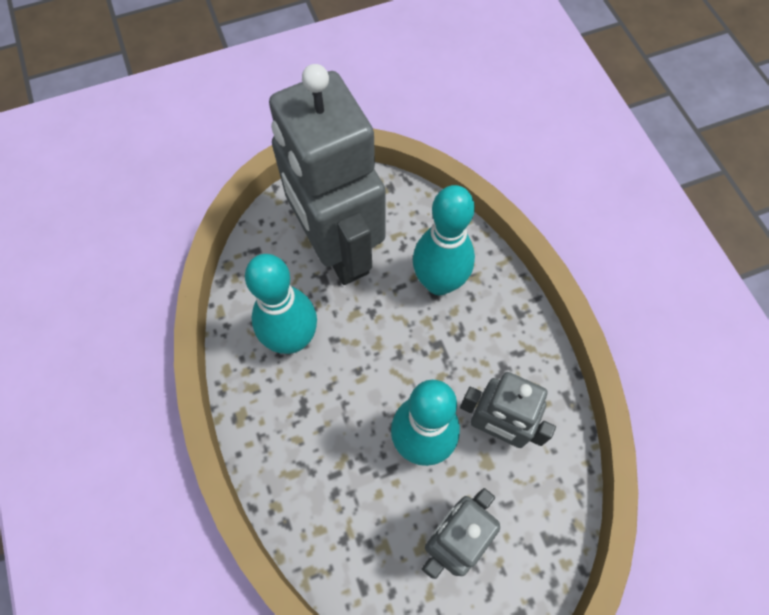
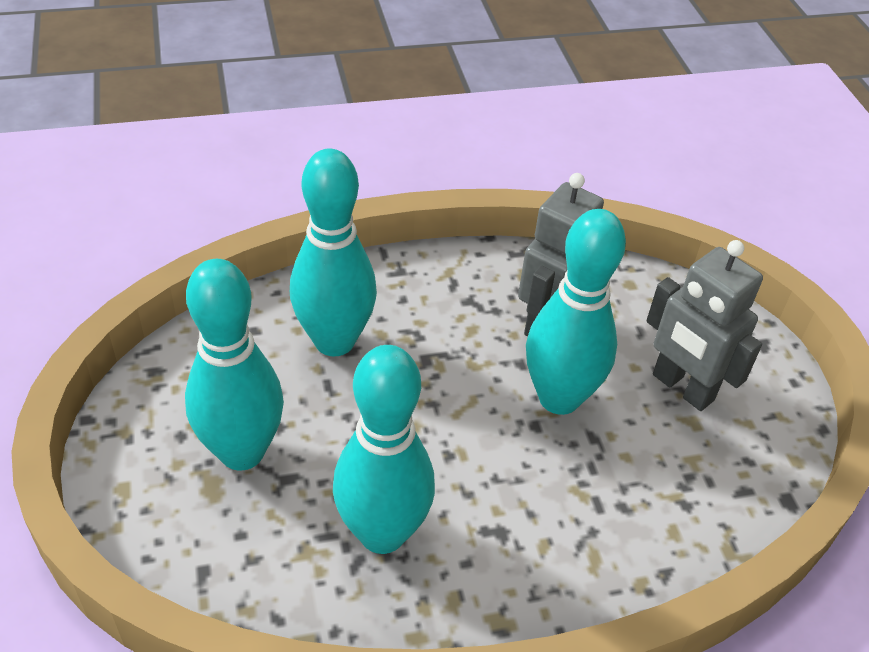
camera: 85 degrees left, 20 degrees down
grey robot [269,64,386,285] -> turquoise bowling pin [185,259,284,471]

